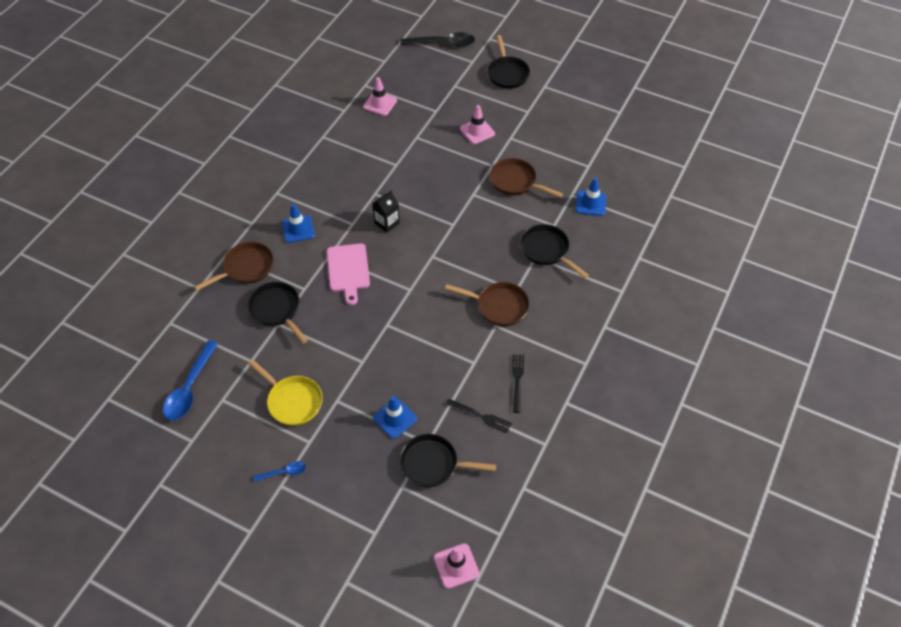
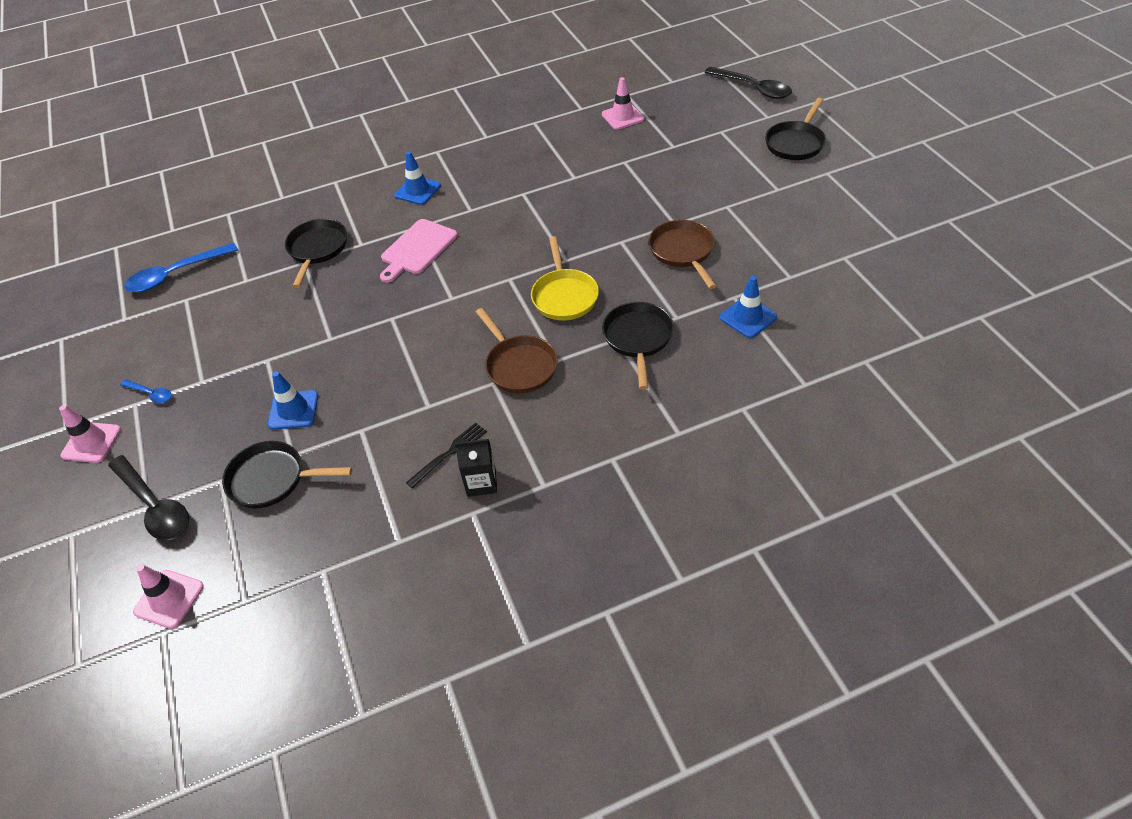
camera: 45 degrees right, 5 degrees down
brown pan [194,242,274,291] -> none
yellow pan [248,359,323,426] -> yellow pan moved to [531,236,599,321]
black carton [372,191,400,233] -> black carton moved to [455,439,497,497]
black pan [400,434,496,487] -> black pan turned 45 degrees counterclockwise [222,441,352,509]
black fork [446,399,512,433] -> none
pink traffic cone [460,105,495,144] -> pink traffic cone moved to [59,405,121,463]
none -> black spoon [108,455,189,540]

